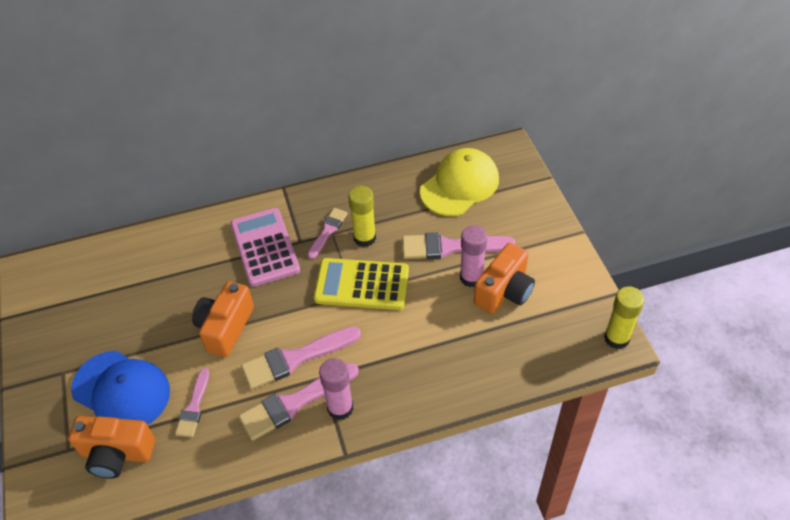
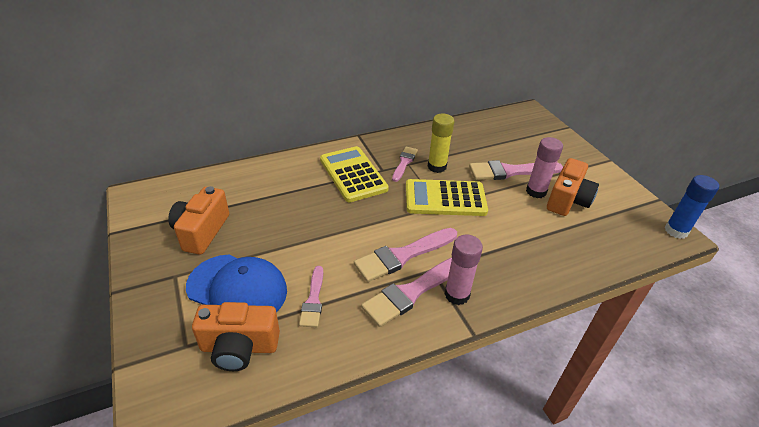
camera: 10 degrees left, 10 degrees down
orange camera [192,281,254,357] -> orange camera moved to [168,186,229,255]
pink calculator [231,208,300,287] -> yellow calculator [320,146,389,202]
yellow cap [420,148,499,216] -> none
yellow glue stick [604,286,644,349] -> blue glue stick [665,175,719,239]

